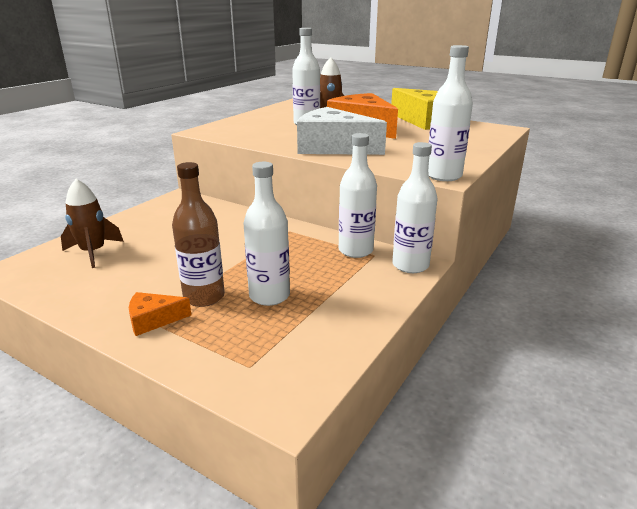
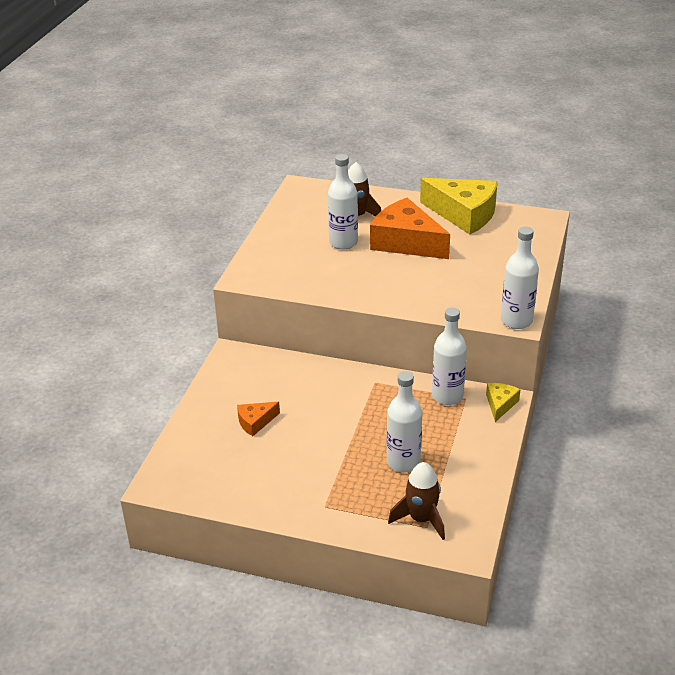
camera: 15 degrees left, 10 degrees up
brown rocket [61,179,124,268] -> brown rocket moved to [388,462,445,540]
orange cheese [129,292,191,336] -> orange cheese moved to [237,402,280,436]
brown bottle [172,162,225,307] -> none
white cheese [297,107,387,155] -> none
white bottle [392,142,438,273] -> yellow cheese [486,383,520,422]

